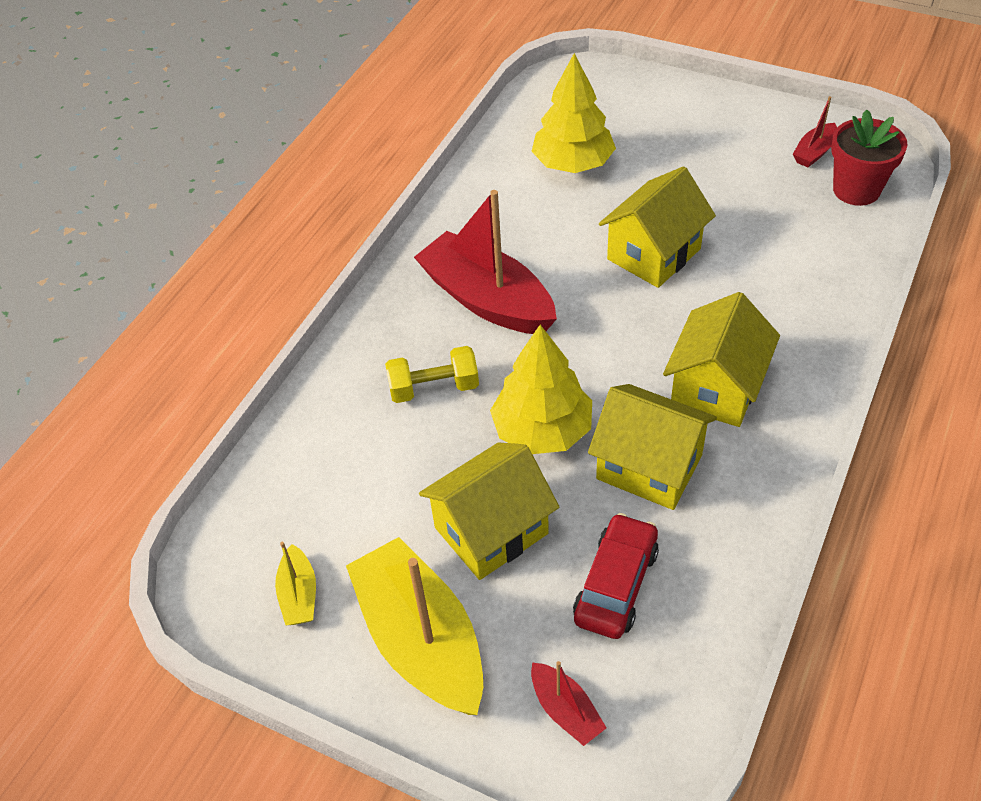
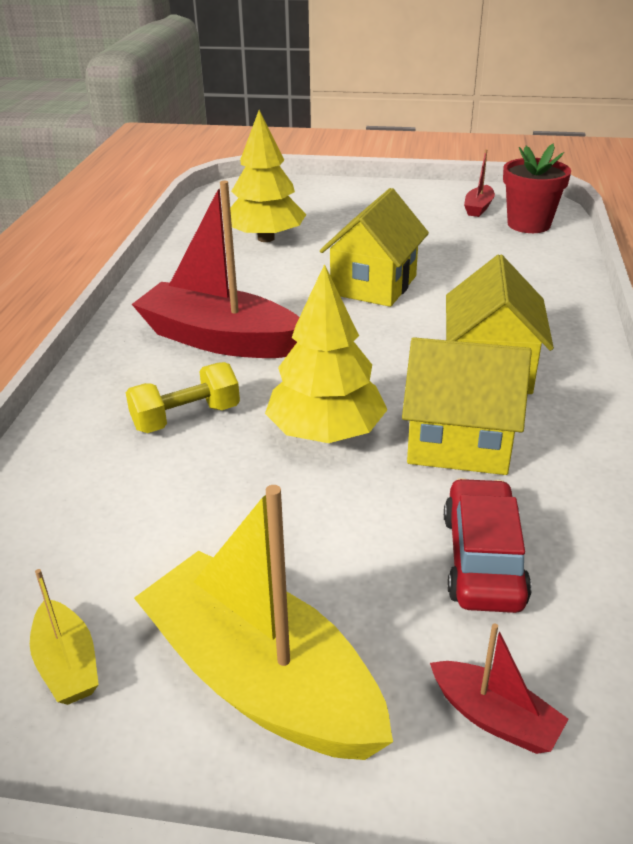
camera: 20 degrees left, 15 degrees down
yellow house [419,442,559,580] -> none

